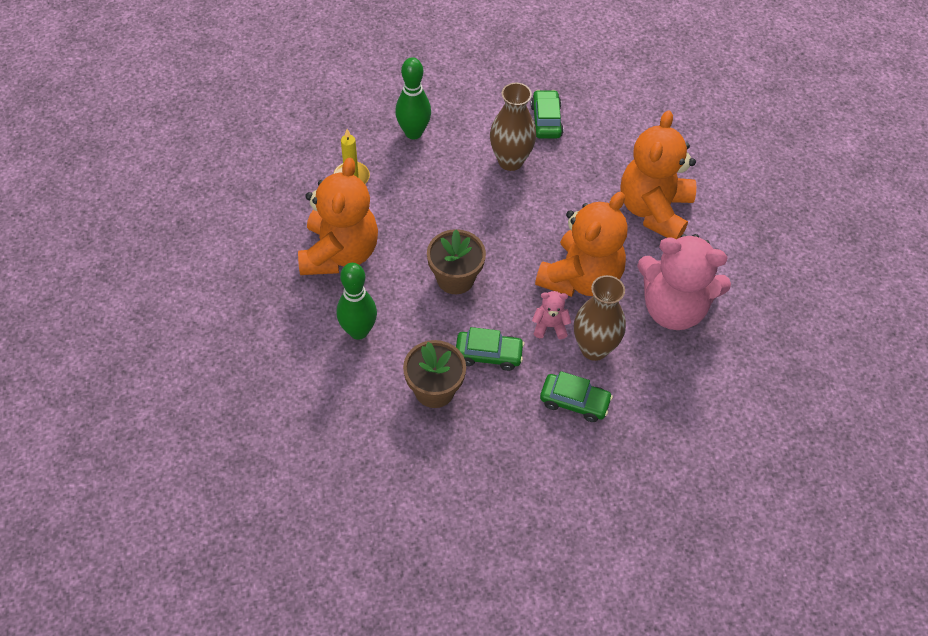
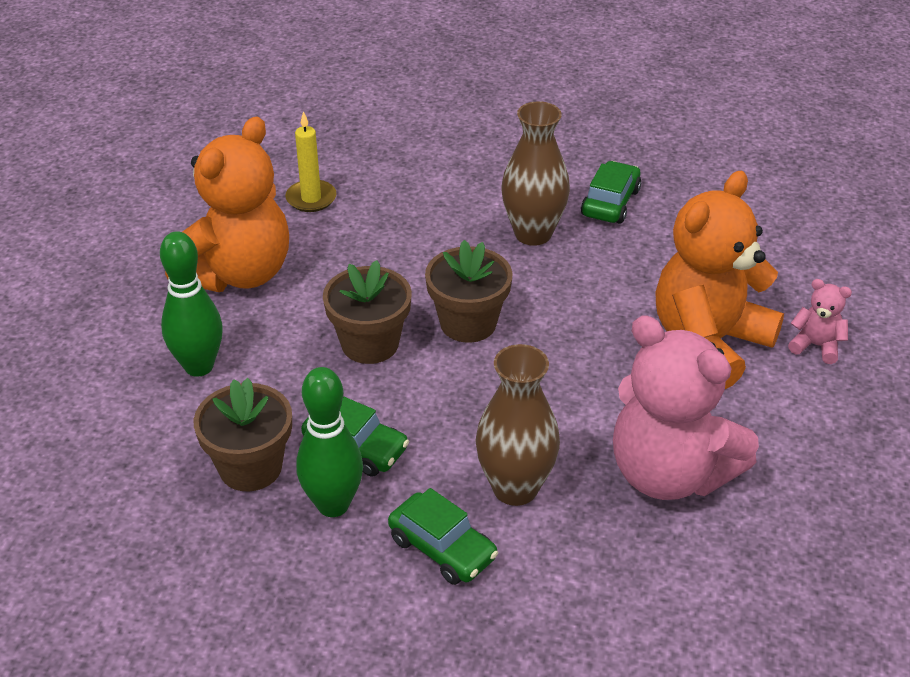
camera: 25 degrees right, 15 degrees down
green bowling pin [395,57,431,140] -> green bowling pin moved to [296,367,363,517]
pink teddy bear [532,291,571,339] -> pink teddy bear moved to [788,279,852,364]
orange teddy bear [535,192,628,297] -> none
none -> brown flower pot [425,240,512,343]

